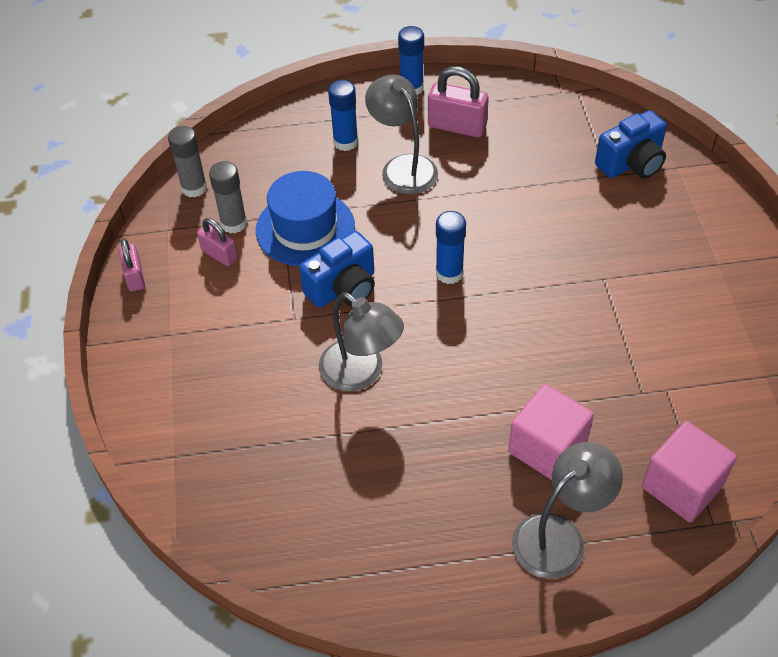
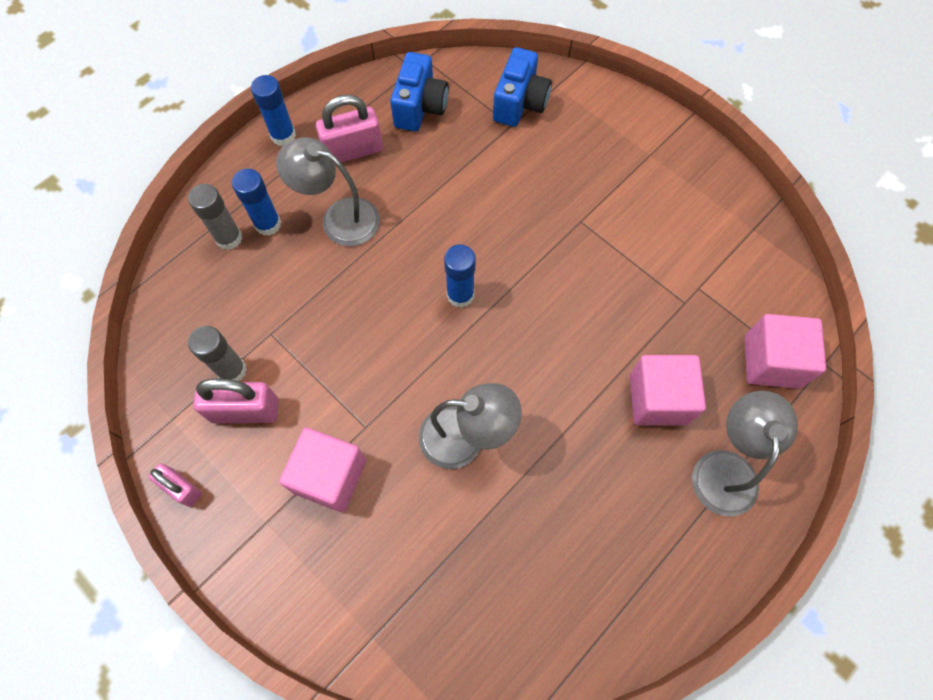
camera: 40 degrees left, 15 degrees up
grey glue stick [168,126,207,198] -> grey glue stick moved to [188,184,243,250]
pink padlock [197,218,238,266] -> pink padlock [193,379,279,424], size x1.61
blue hat [256,171,355,266] -> none
blue camera [299,231,375,308] -> blue camera moved to [390,52,449,131]
none -> pink cube [279,428,366,512]

